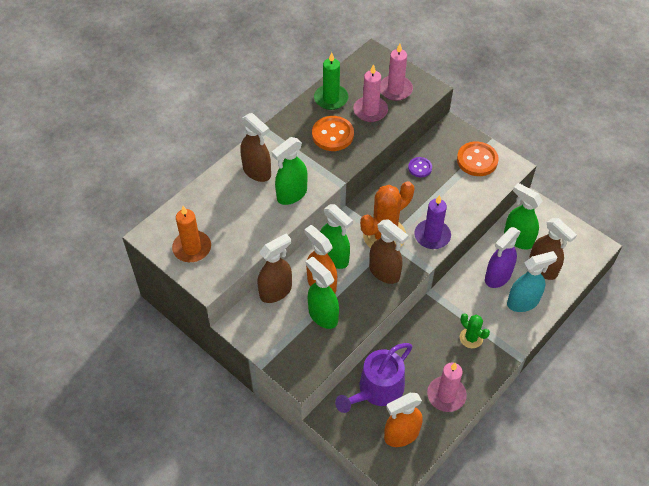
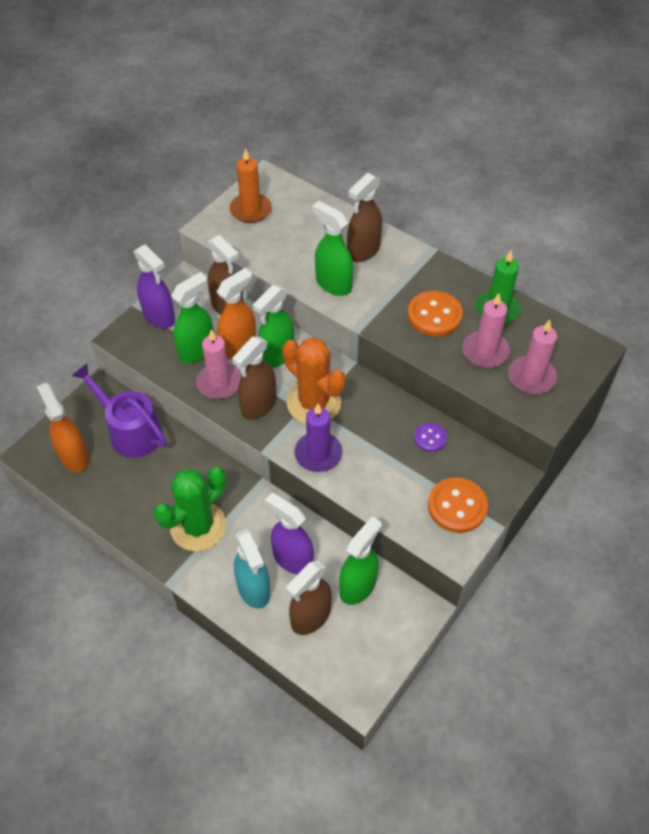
camera: 85 degrees right, 0 degrees up
pink candle [427,363,467,412] -> pink candle moved to [196,330,242,399]
green cactus [460,314,490,348] -> green cactus [154,467,226,551], size x1.89
none -> purple spray bottle [134,244,175,328]

